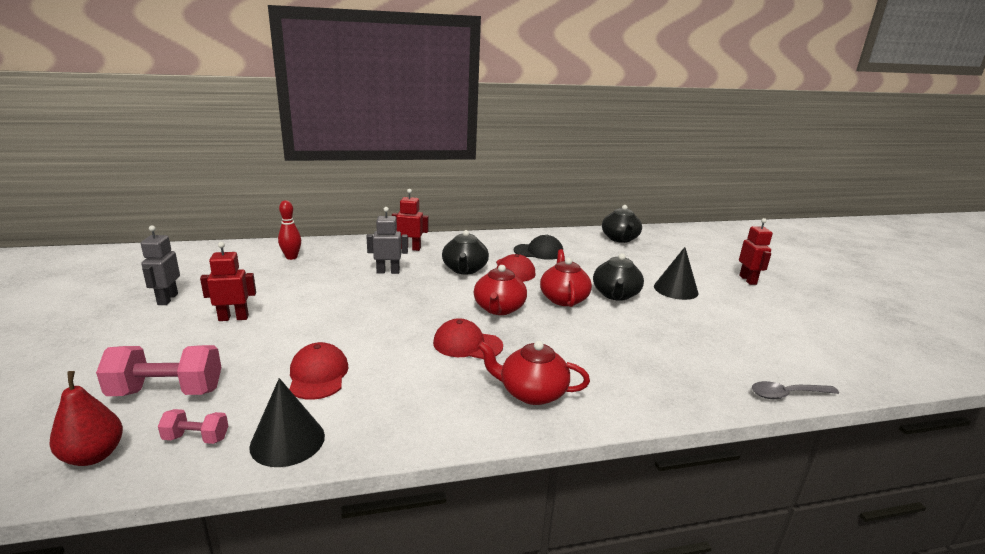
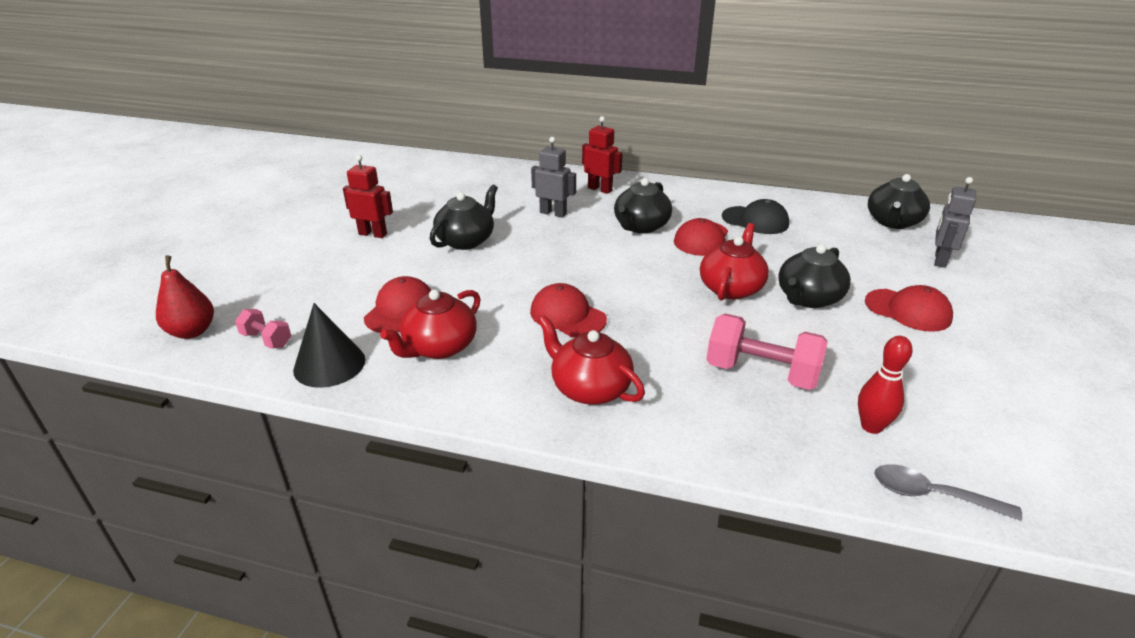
camera: 30 degrees right, 10 degrees up
pink dumbbell [96,345,222,396] -> pink dumbbell moved to [706,313,828,390]
grey robot [141,226,180,305] -> grey robot moved to [935,177,976,268]
red bowling pin [278,200,301,260] -> red bowling pin moved to [858,336,912,434]
red teapot [474,265,527,315] -> red teapot moved to [380,289,481,359]
black cone [654,247,699,300] -> red cap [865,285,953,332]
red robot [739,218,773,285] -> none
none -> black teapot [430,184,498,250]

